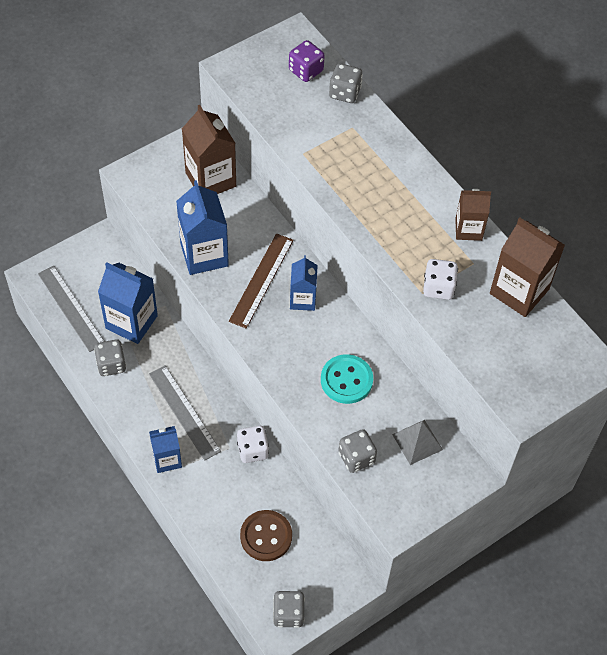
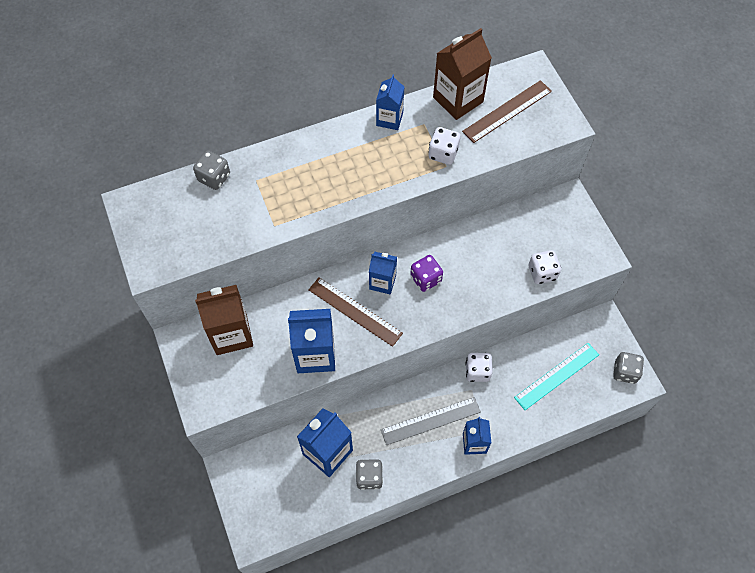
camera: 75 degrees left, 5 degrees up
grey ruler [38,266,105,352] -> none
brown button [240,510,292,561] -> turquoise ruler [514,343,599,410]
purple dice [289,40,325,82] -> purple dice moved to [410,255,443,292]
turquoise button [321,354,373,404] -> none
grey dice [338,429,377,473] -> white dice [528,250,561,284]
grey pyramid [392,420,443,465] -> none
brown carton [455,189,491,241] -> blue carton [376,75,404,130]
none -> brown ruler [462,80,552,143]

